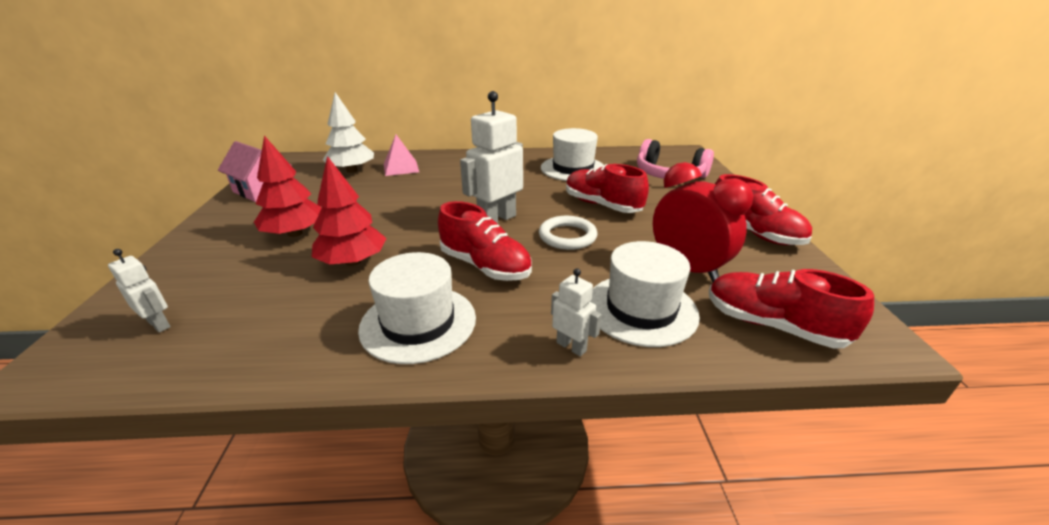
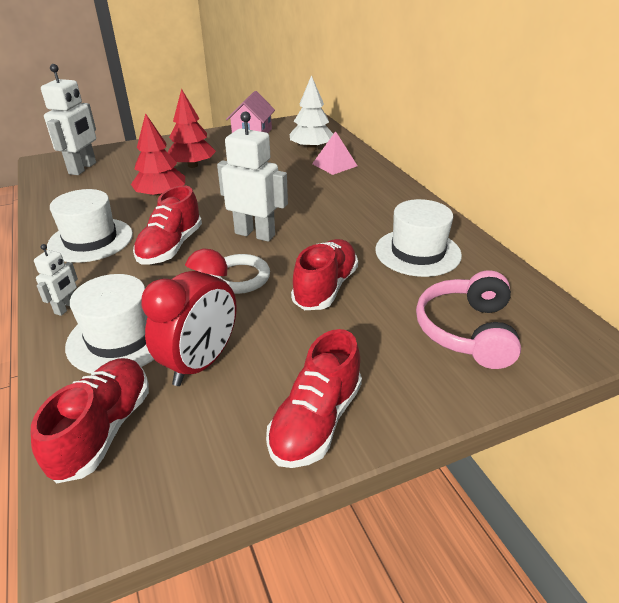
camera: 70 degrees right, 5 degrees up
white robot [108,249,170,333] -> white robot [41,64,96,175], size x1.97

